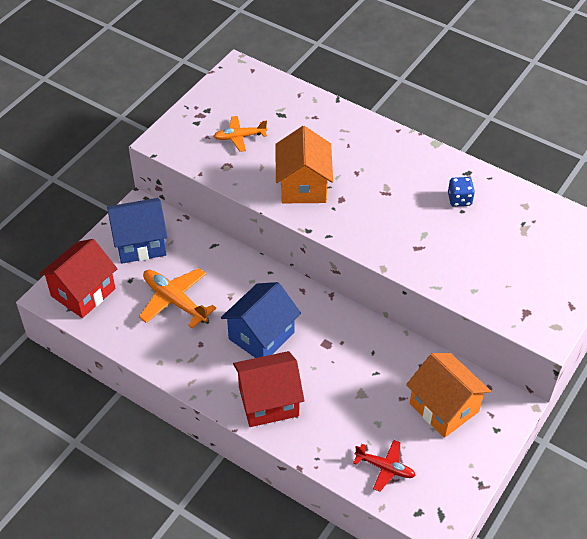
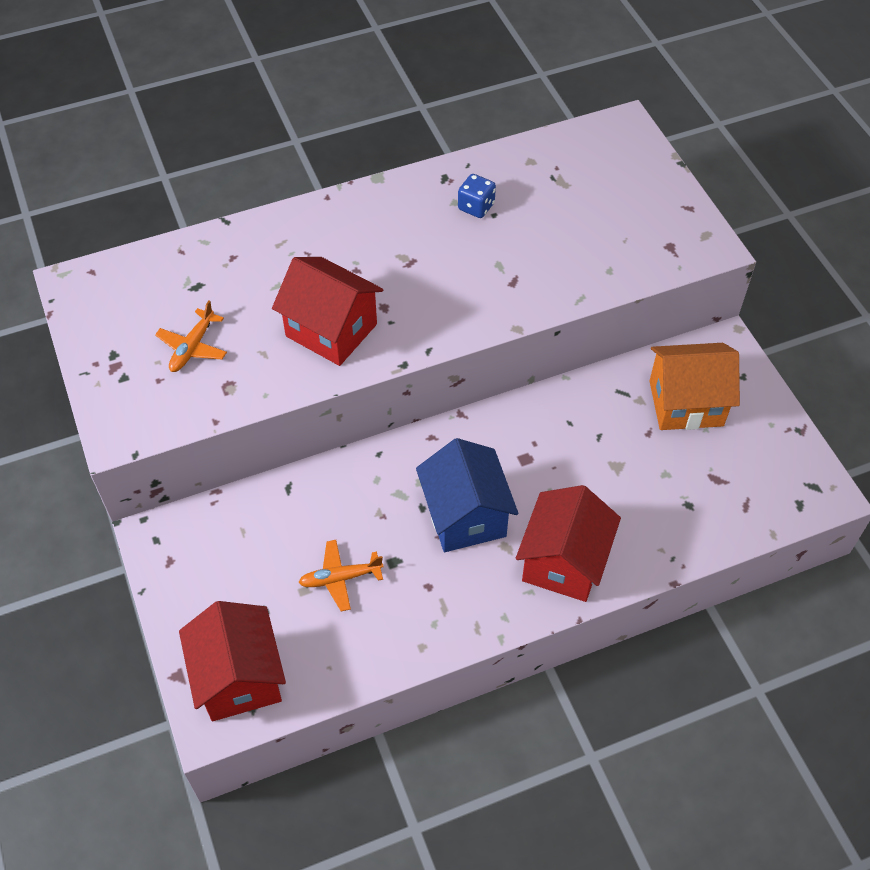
camera: 55 degrees left, 5 degrees up
blue house [107,198,167,264] -> none
orange plane [139,268,216,329] -> orange plane [298,540,383,611], size x0.64
orange house [275,126,333,203] -> red house [272,257,383,366]
red plane [353,440,416,492] -> none

